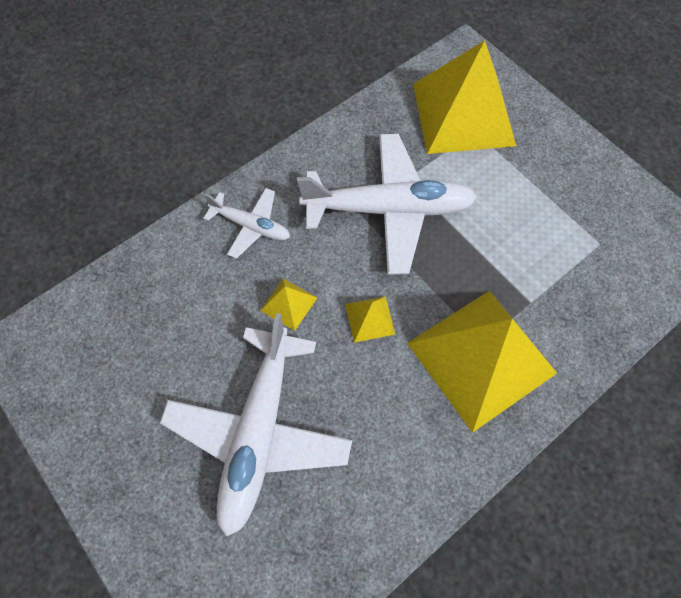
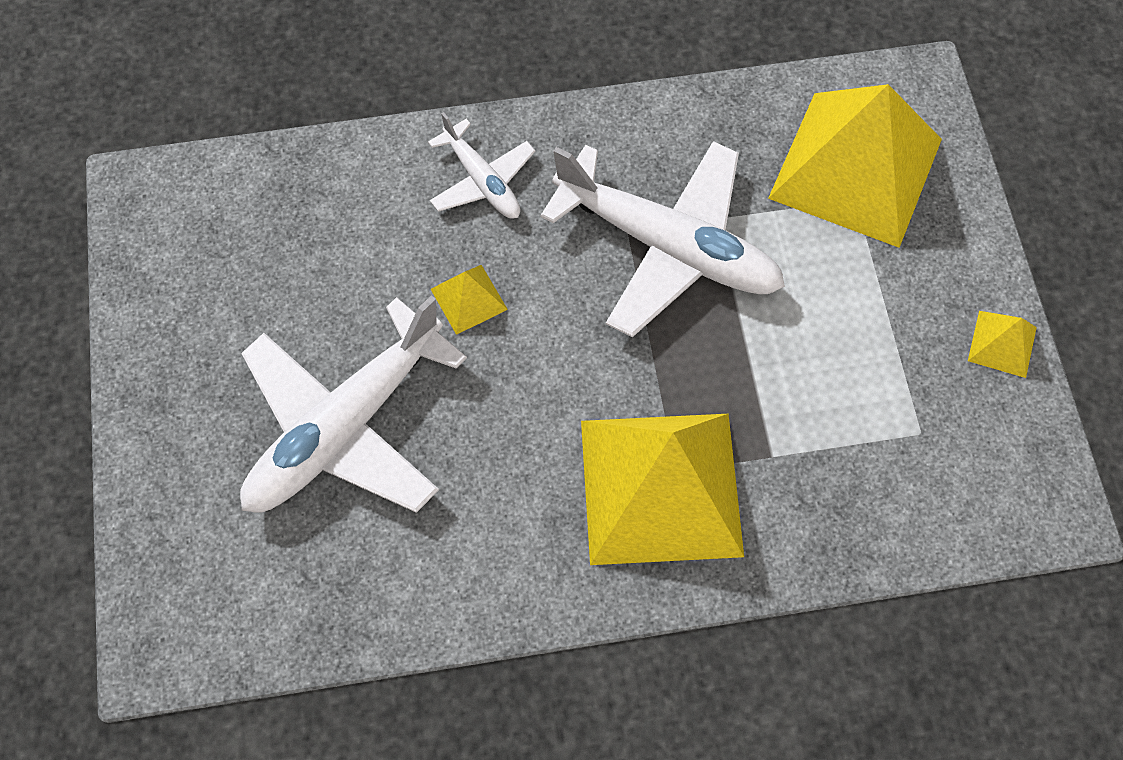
camera: 30 degrees right, 0 degrees up
yellow pyramid [345,296,395,343] -> yellow pyramid moved to [968,311,1037,378]

